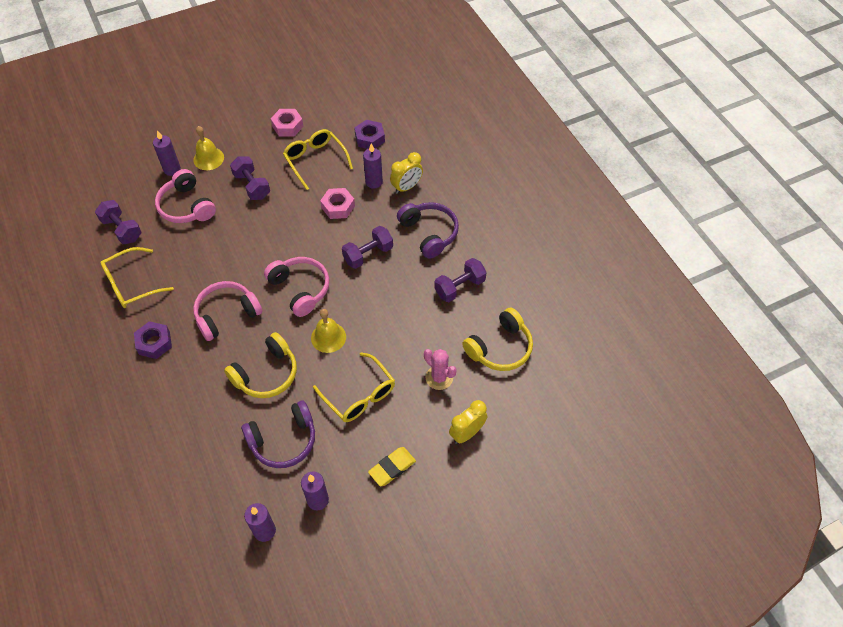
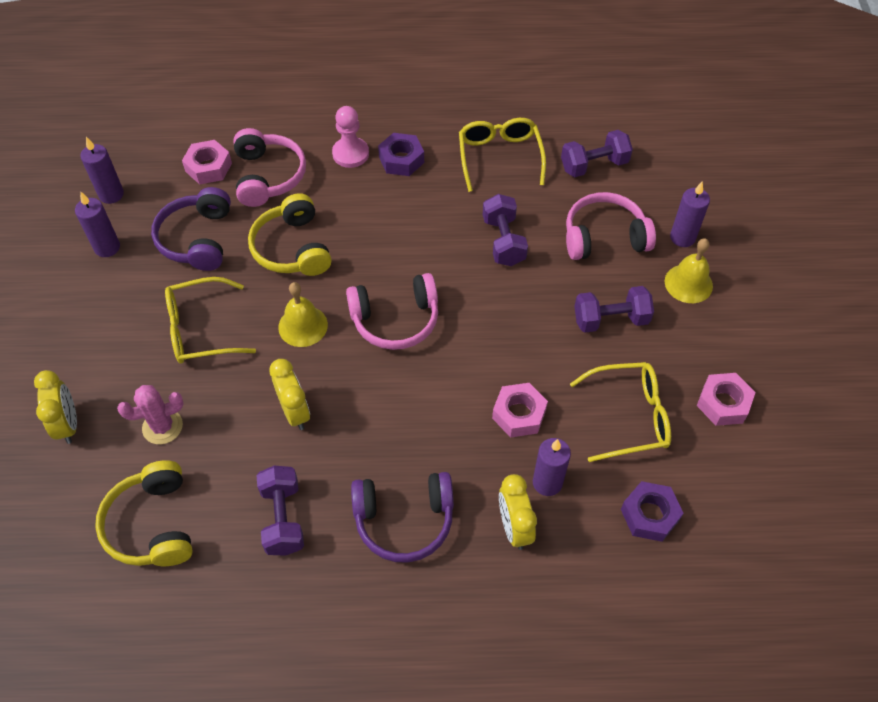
camera: 115 degrees right, 0 degrees up
pink headphones [193,281,262,341] -> pink headphones moved to [233,128,306,207]
purple dumbbell [342,226,393,269] -> purple dumbbell moved to [483,194,528,266]
yellow eraser [368,447,416,486] -> none
none -> pink nut [182,140,232,184]
none -> yellow clock [269,359,310,430]
none -> pink pawn [332,106,369,168]

